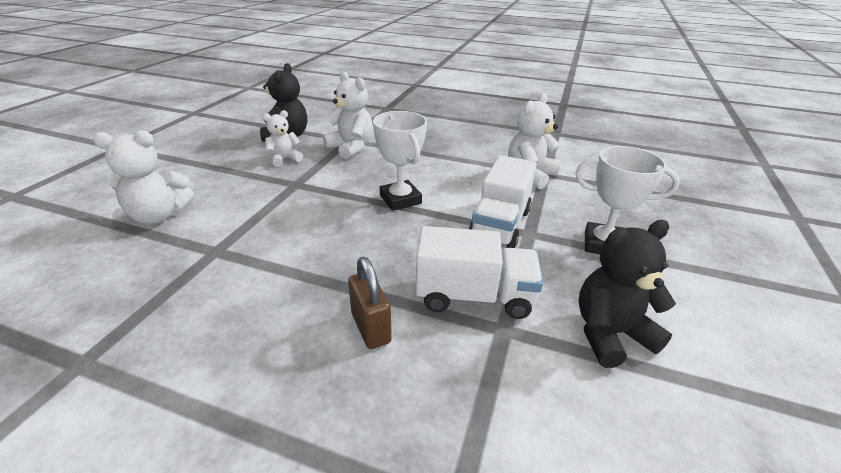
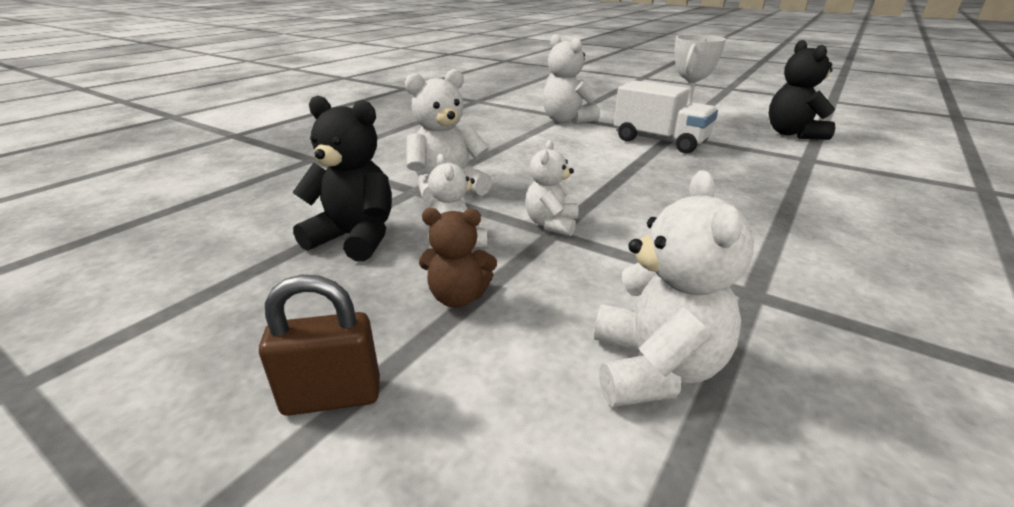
camera: 75 degrees left, 5 degrees down
brown padlock [348,257,392,349] -> brown padlock moved to [259,275,380,416]
white trophy [373,111,427,211] -> none
white truck [416,226,543,319] -> none
none -> brown teddy bear [419,208,497,308]
none -> white teddy bear [525,140,578,236]

